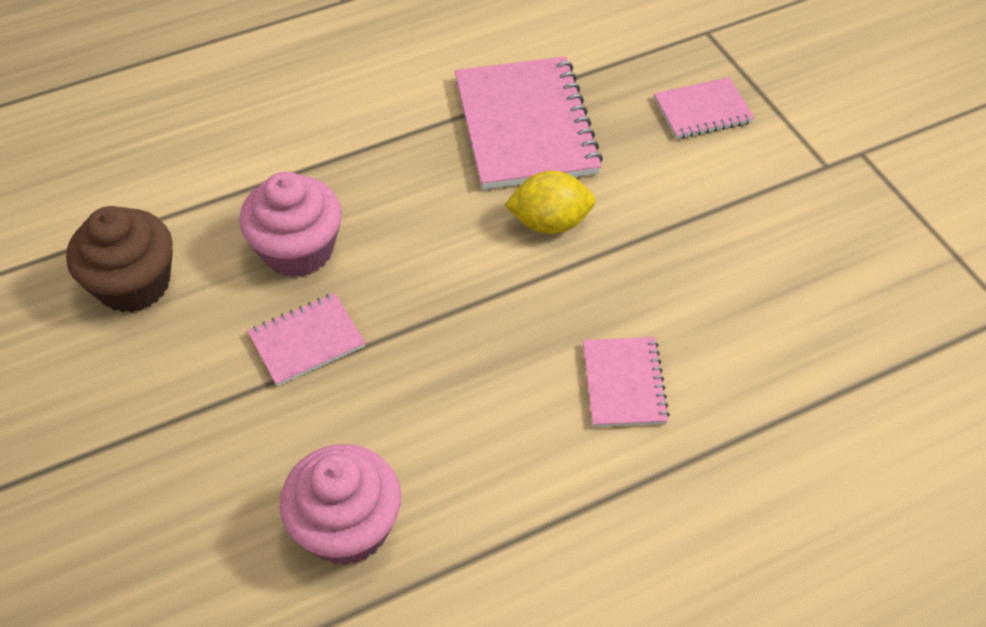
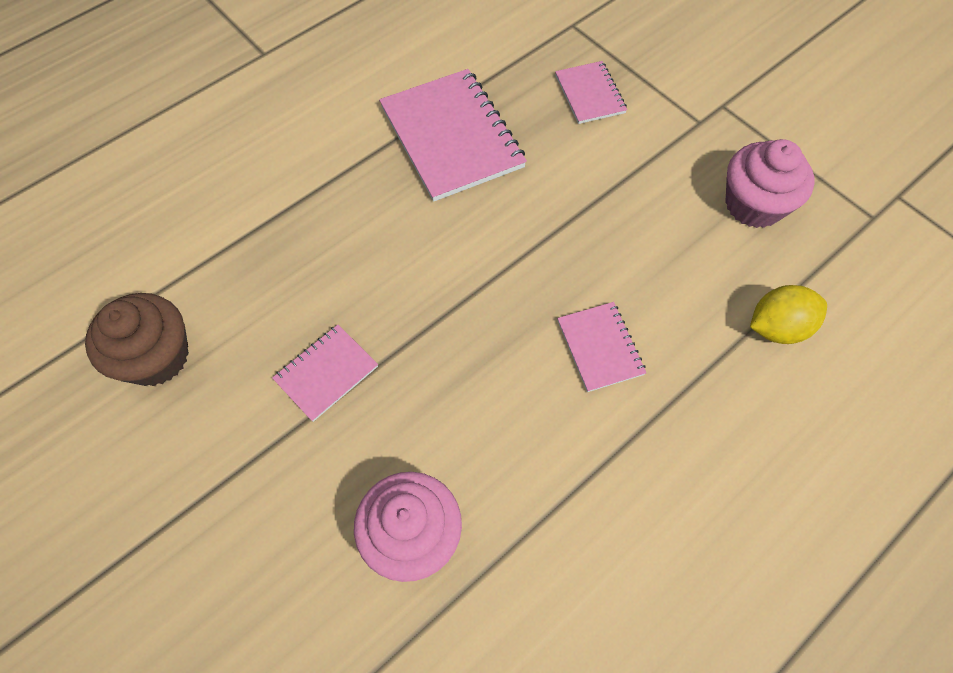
camera: 15 degrees left, 10 degrees up
pink cupcake [239,172,342,277] -> pink cupcake moved to [725,139,814,228]
yellow lemon [504,171,596,234] -> yellow lemon moved to [750,285,827,344]
pink notebook [654,77,754,139] -> pink notebook turned 75 degrees counterclockwise [555,61,627,124]

